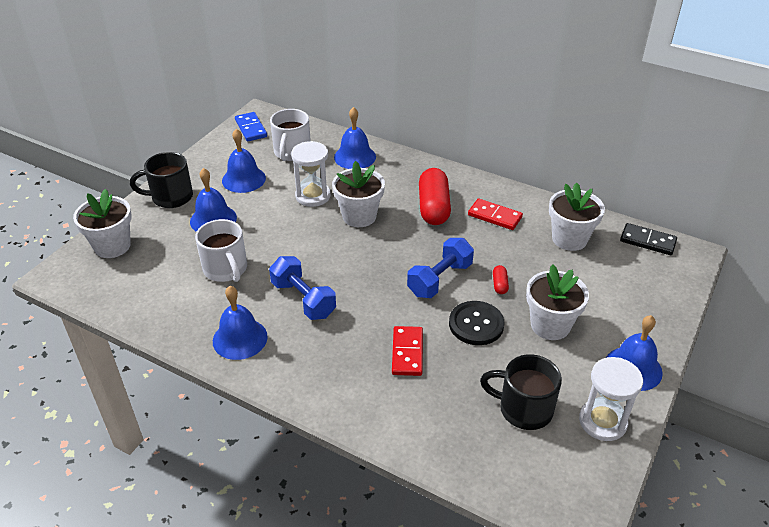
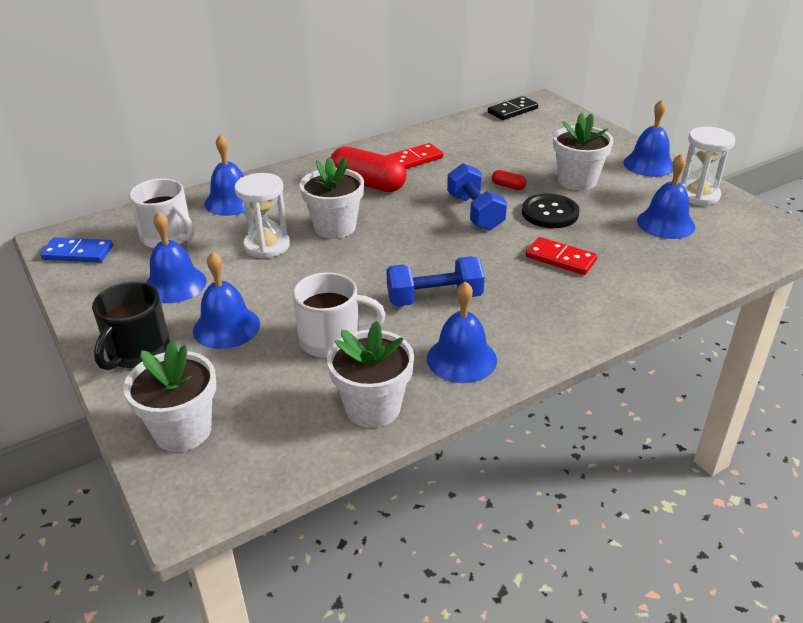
camera: 60 degrees left, 5 degrees down
black mug [480,354,562,430] -> blue bell [637,153,695,239]
white flower pot [549,183,605,251] -> white flower pot moved to [327,321,414,428]

